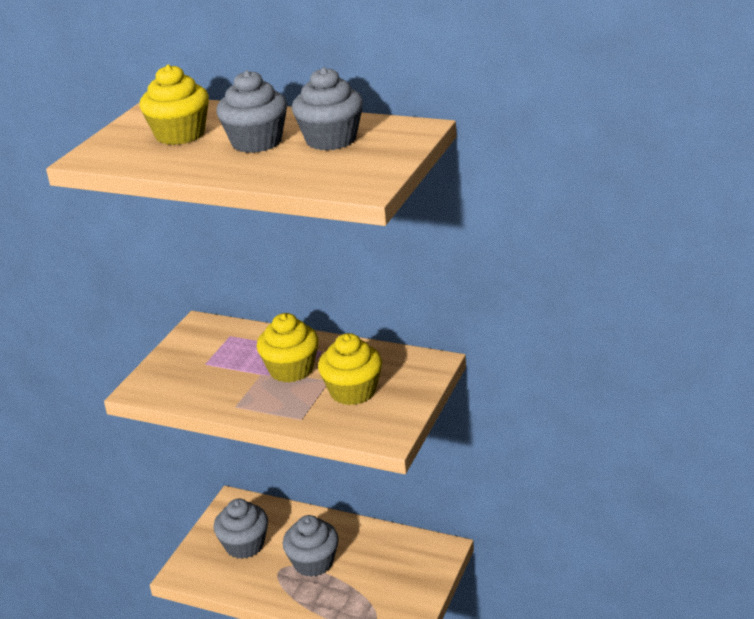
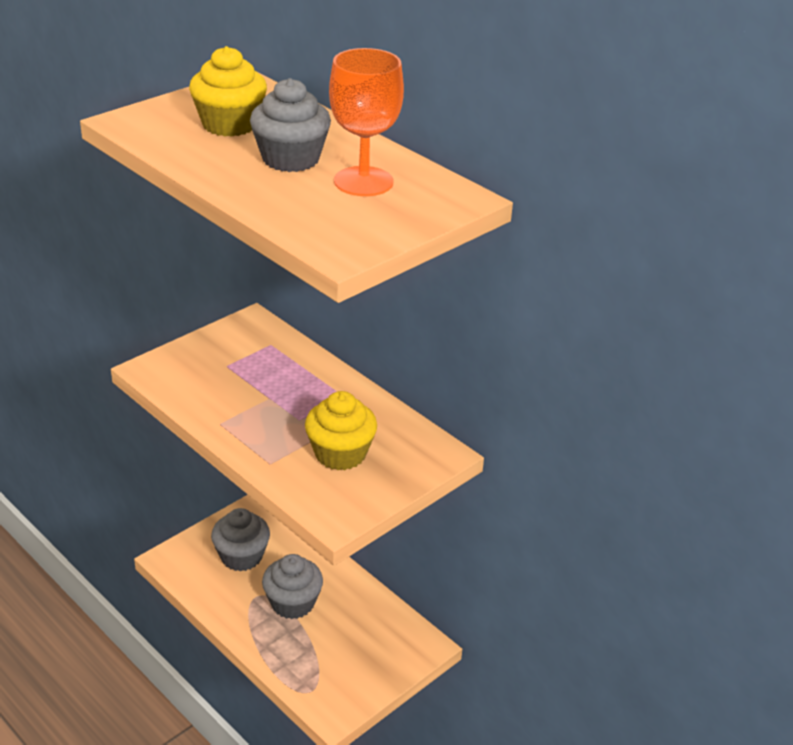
camera: 20 degrees right, 5 degrees up
yellow cupcake [256,313,319,383] -> none
grey cupcake [292,67,363,151] -> orange goblet [329,48,404,196]

